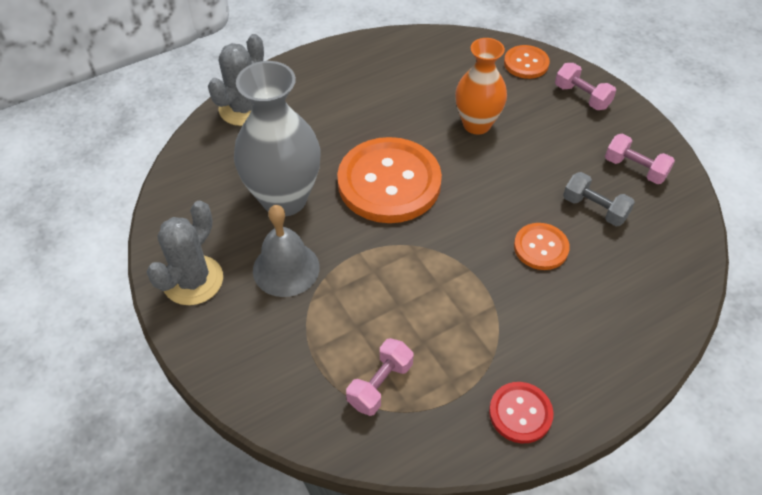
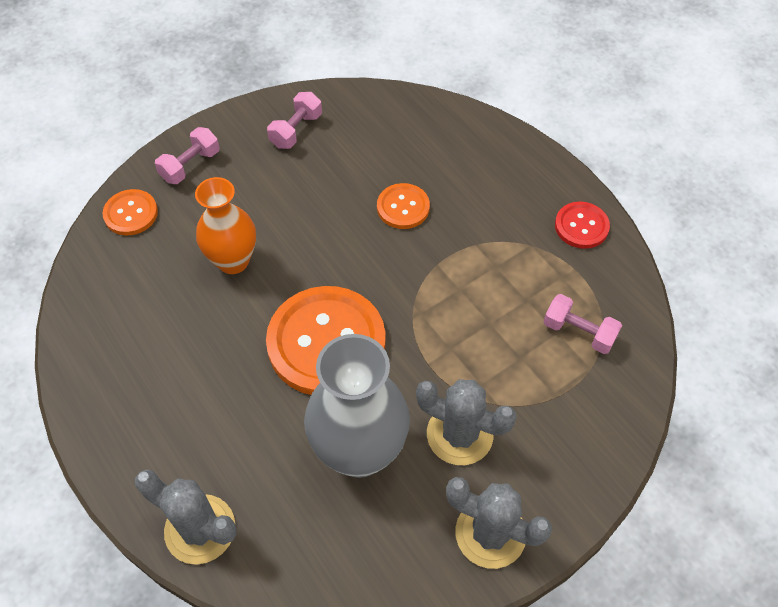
camera: 95 degrees left, 5 degrees up
grey bell [253,205,320,297] -> grey cactus [416,379,517,465]
grey dumbbell [563,172,635,226] -> none

